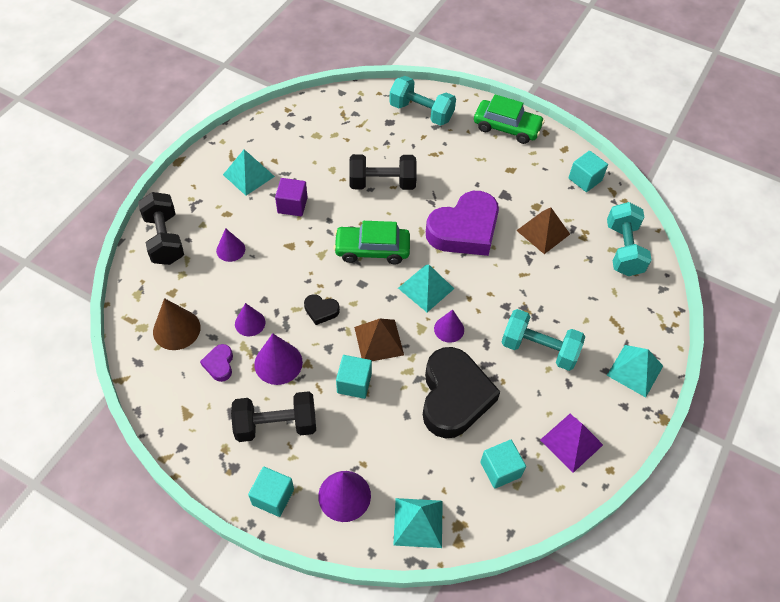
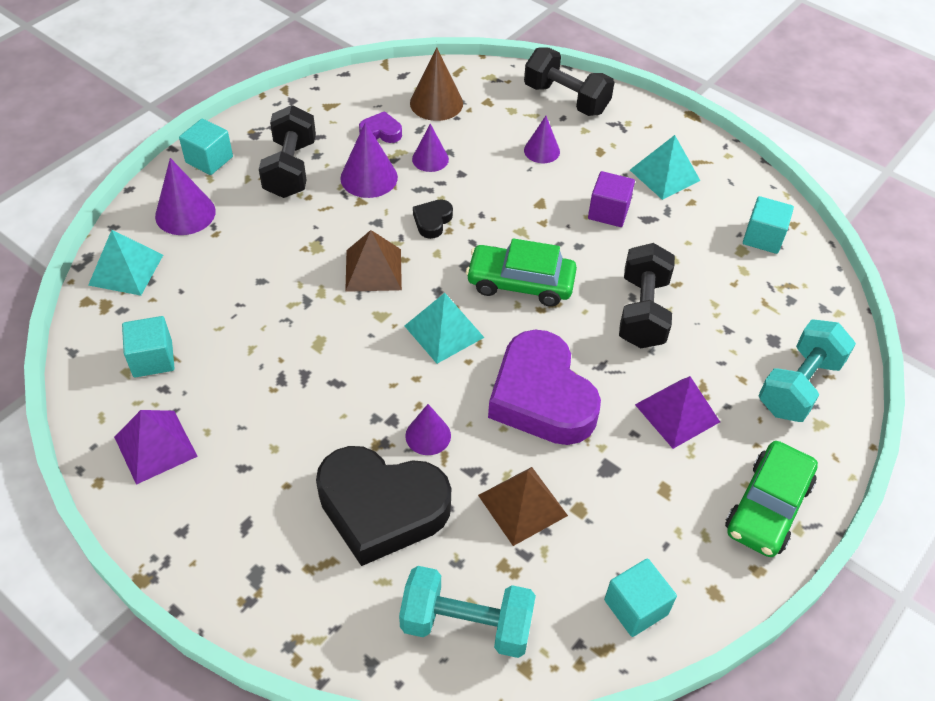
camera: 100 degrees right, 5 degrees down
black dumbbell [138,192,184,265] -> black dumbbell turned 45 degrees clockwise [524,47,615,116]
green car [333,221,410,264] -> green car turned 90 degrees counterclockwise [466,238,577,307]
turquoise cube [336,355,372,399] -> turquoise cube moved to [743,196,794,254]
black heart [423,347,500,438] -> black heart moved to [316,446,451,566]
purple cone [434,309,464,343] -> purple cone moved to [405,404,451,455]
turquoise dumbbell [501,309,585,371] -> none
turquoise pyramid [607,345,663,397] -> none
none -> purple pyramid [635,376,720,449]

